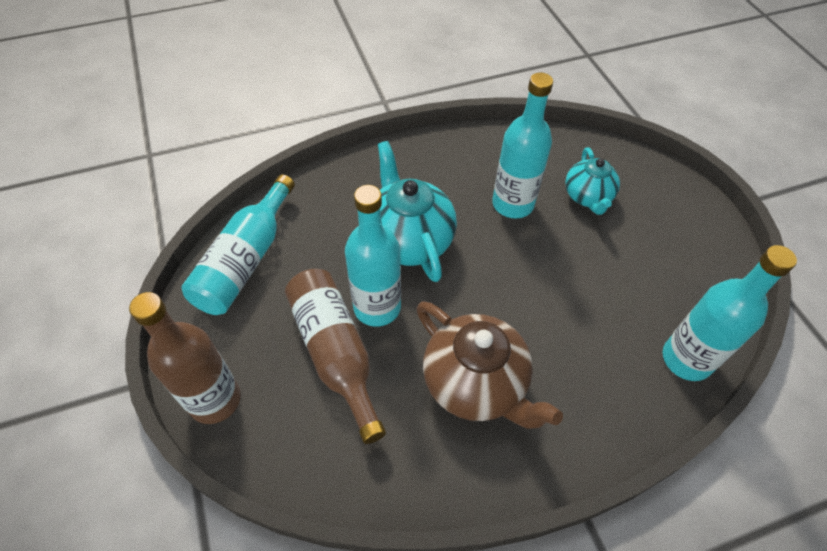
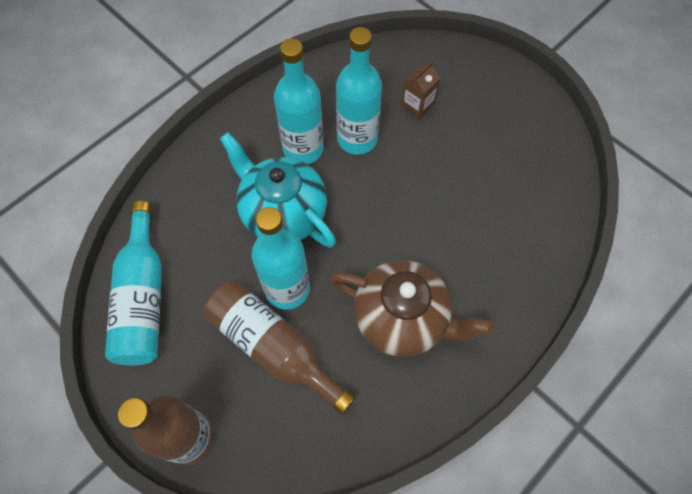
camera: 25 degrees left, 10 degrees up
turquoise teapot [565,147,620,215] -> brown carton [401,61,440,119]
turquoise bottle [663,245,797,381] -> turquoise bottle moved to [274,38,324,164]

